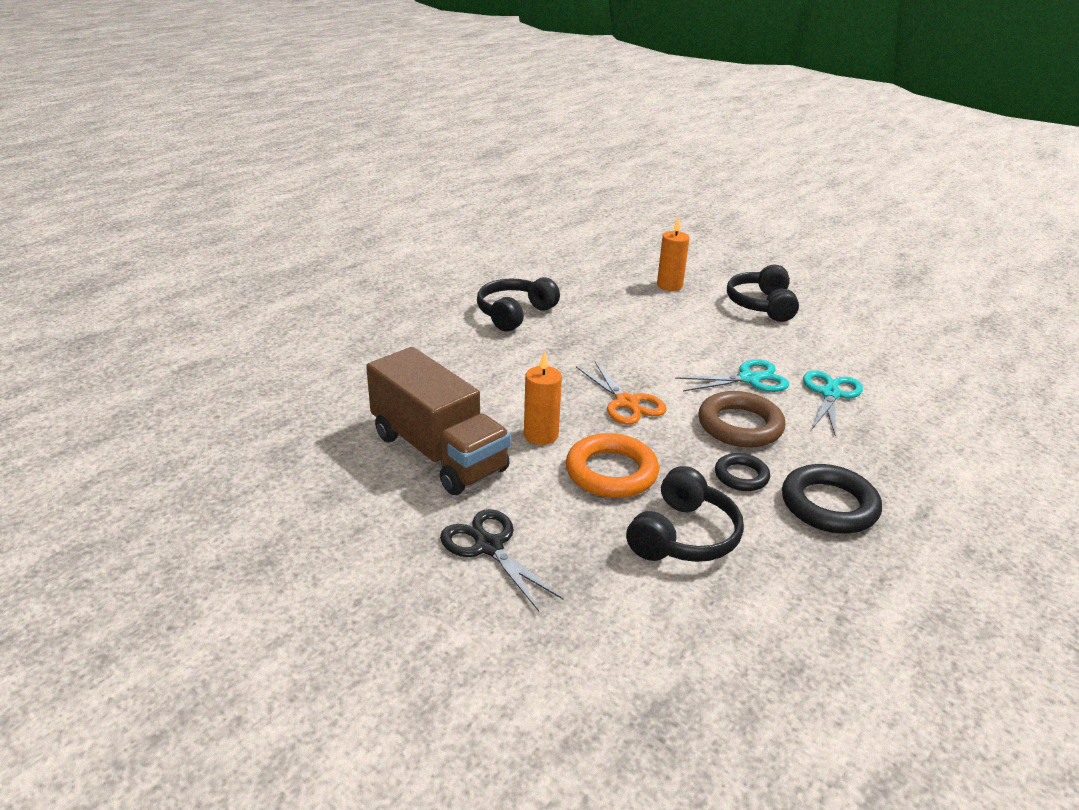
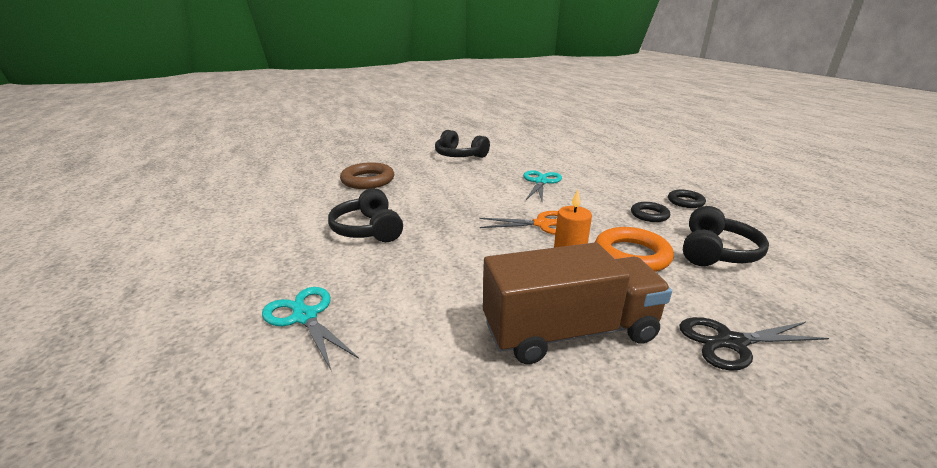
camera: 60 degrees left, 5 degrees down
black headphones [626,466,744,562] -> black headphones turned 60 degrees clockwise [683,206,769,266]
orange candle [657,217,690,291] -> none
brown ring [698,391,785,448] -> brown ring moved to [340,162,394,189]
black ring [782,464,882,534] -> black ring [668,190,706,208], size x0.59
turquoise scissors [803,370,863,437] -> turquoise scissors moved to [262,287,359,370]

